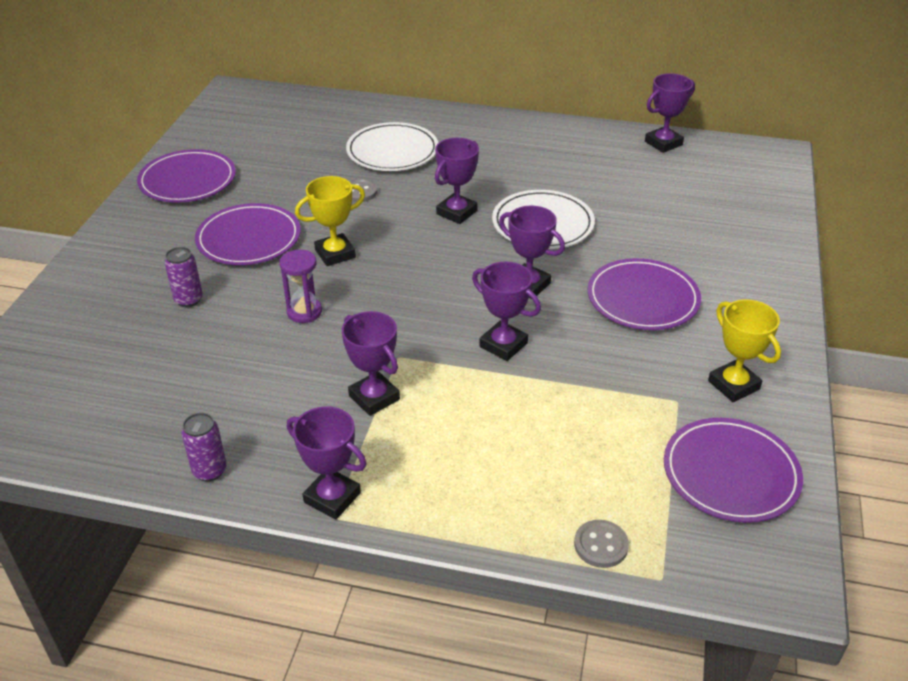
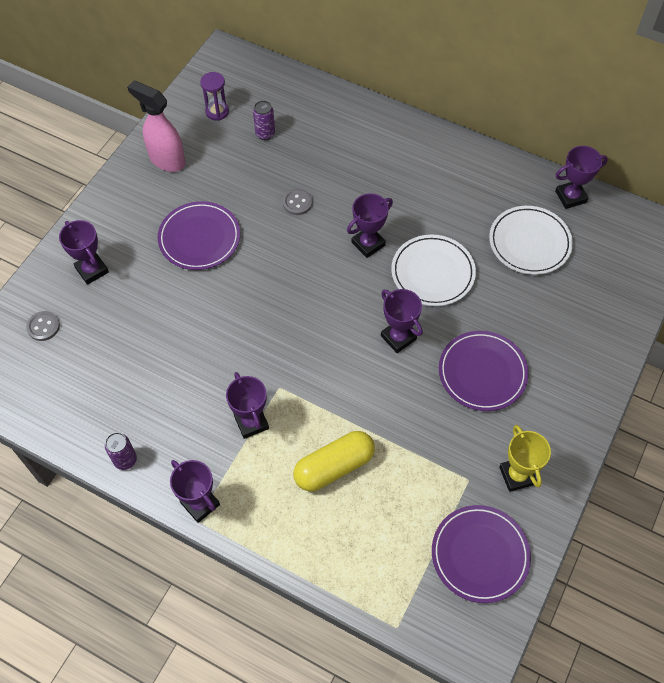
camera: 15 degrees right, 20 degrees up
purple plate [137,149,236,203] -> pink spray bottle [127,81,185,172]
purple can [165,247,203,307] -> purple can moved to [253,100,275,140]
purple hourglass [280,250,322,323] -> purple hourglass moved to [200,72,229,121]
yellow trophy [295,176,365,266] -> none
white plate [346,122,438,171] -> white plate moved to [489,206,573,275]
purple trophy [472,261,541,361] -> purple trophy moved to [59,220,109,285]
grey button [574,520,629,568] -> grey button moved to [26,311,60,341]
none -> yellow capsule [293,431,375,491]

